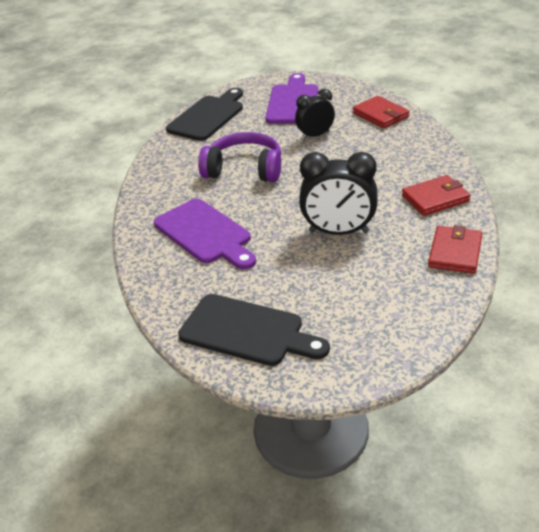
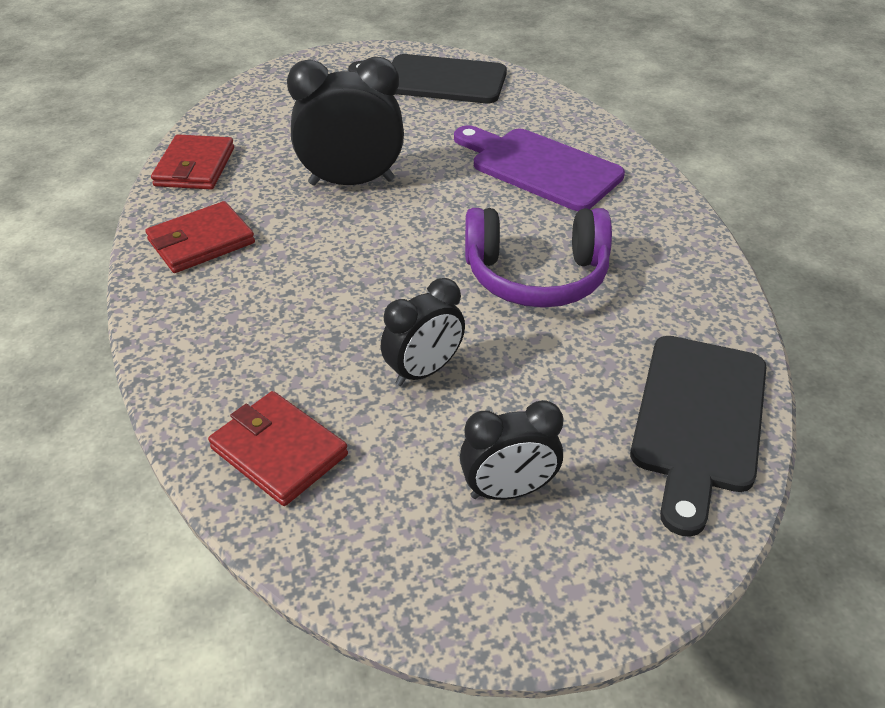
camera: 165 degrees right, 5 degrees up
purple cutting board [265,73,318,124] -> black clock [460,400,563,500]

